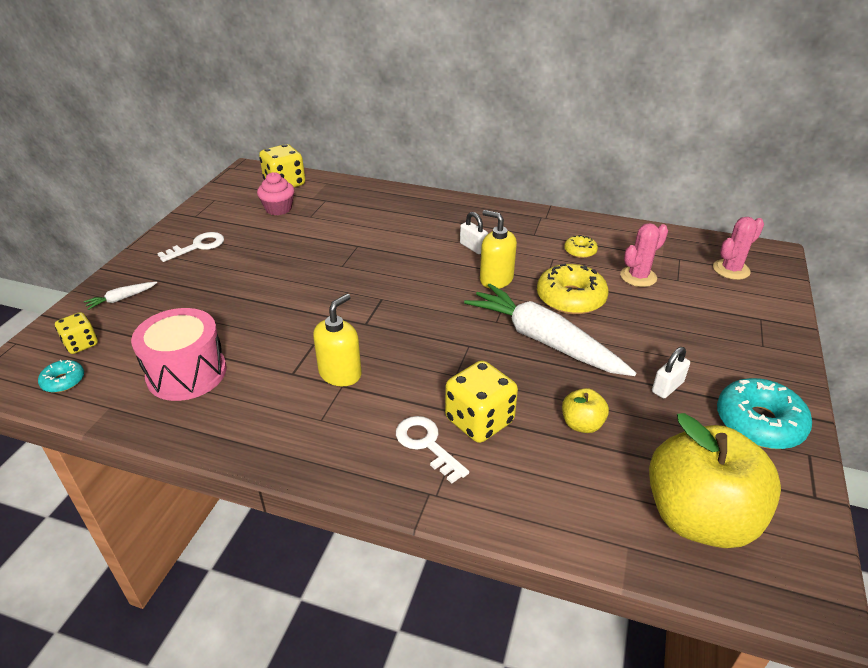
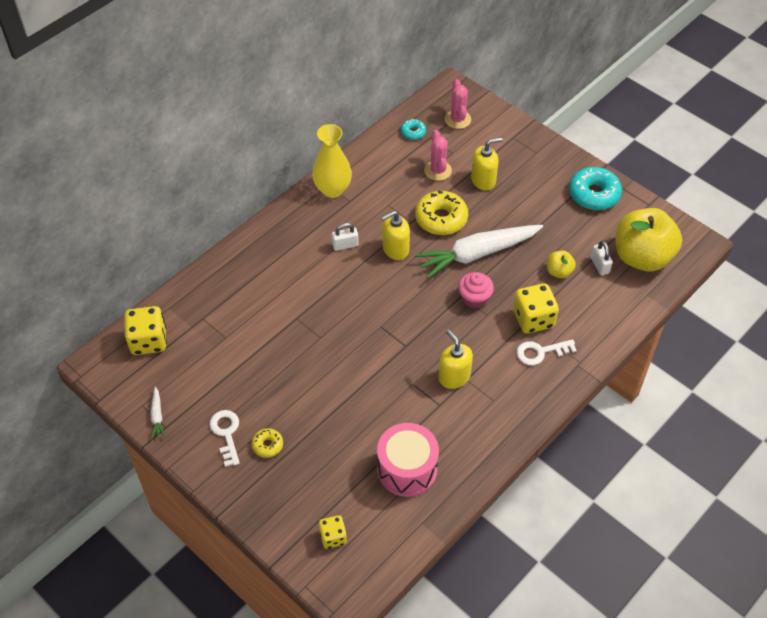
camera: 65 degrees left, 15 degrees up
turquoise donut [38,360,84,393] -> turquoise donut moved to [401,119,426,140]
white carrot [84,282,157,310] -> white carrot moved to [150,386,166,439]
pink cupcake [257,172,294,215] -> pink cupcake moved to [458,272,494,308]
yellow donut [564,235,598,258] -> yellow donut moved to [252,428,283,458]
white padlock [652,347,690,399] -> white padlock moved to [591,241,613,275]
none -> yellow vase [312,124,352,198]
none -> yellow soap dispenser [471,137,503,191]

